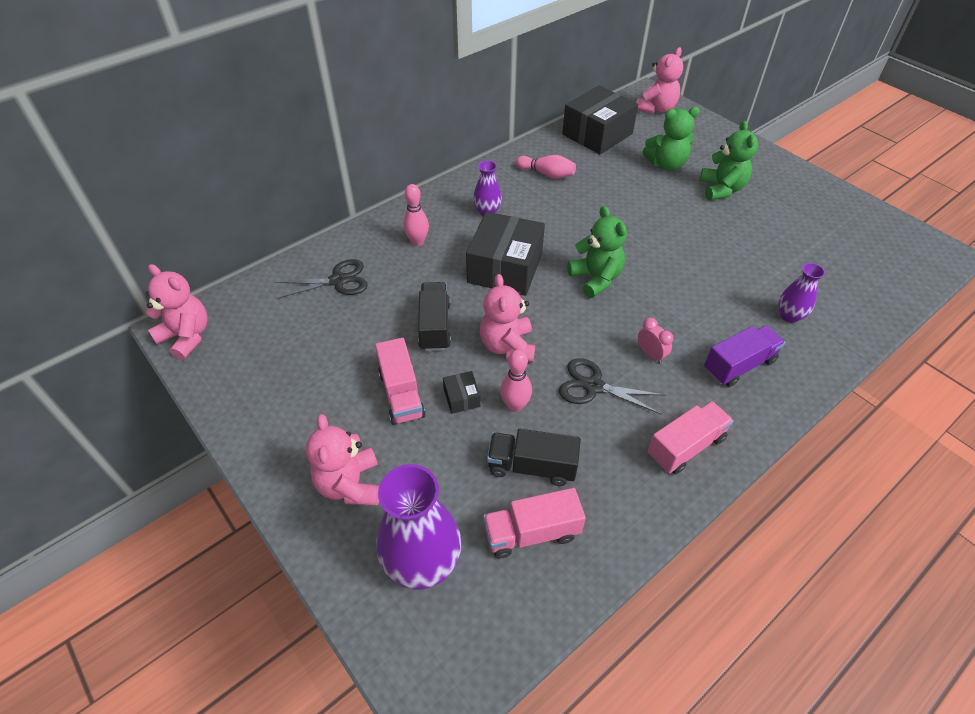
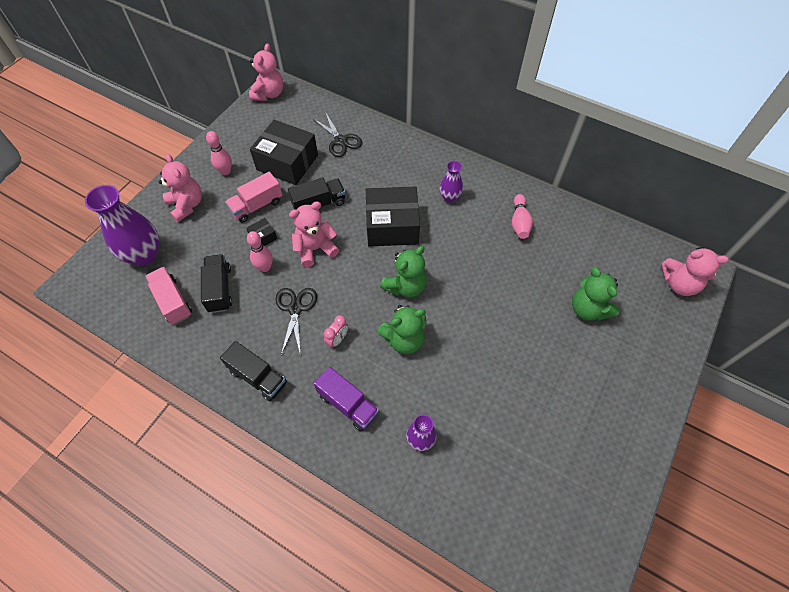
camera: 70 degrees right, 10 degrees up
pink teddy bear [306,414,379,506] -> pink teddy bear turned 90 degrees clockwise [158,154,202,222]
pink bowling pin [403,184,429,246] -> pink bowling pin moved to [206,131,232,175]
black box [562,85,638,154] -> black box moved to [250,120,318,185]
pink truck [647,401,734,474] -> black truck [220,341,287,402]
green teddy bear [700,121,758,200] -> green teddy bear moved to [378,305,427,354]

